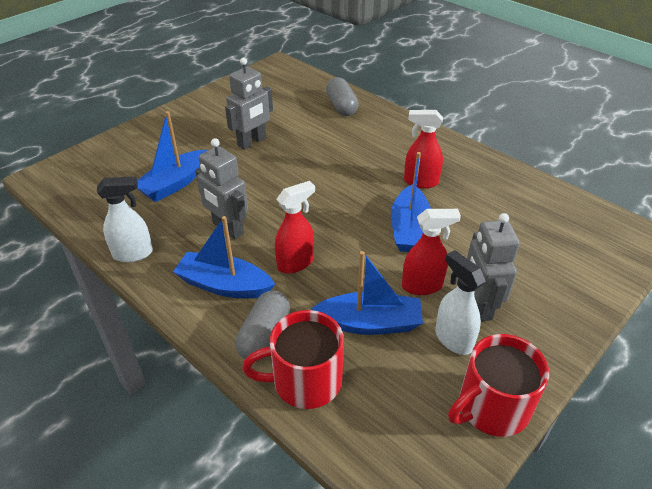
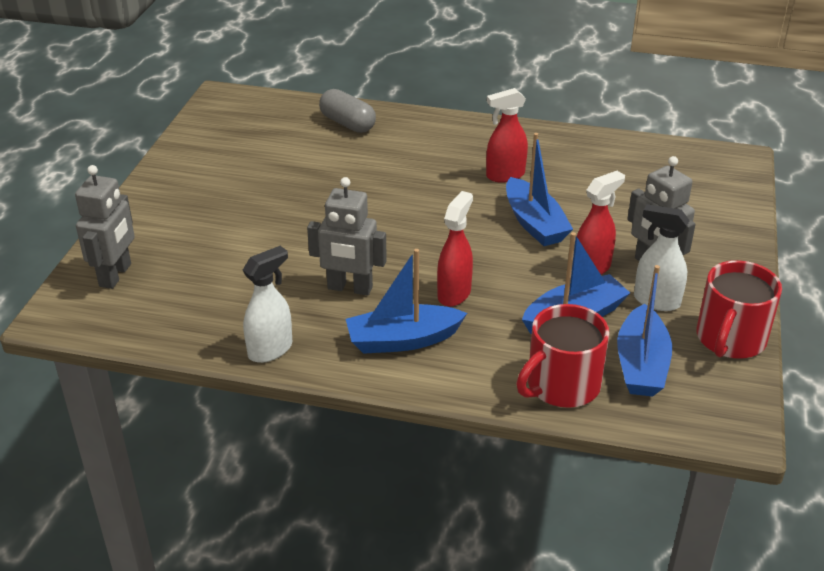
camera: 30 degrees left, 5 degrees down
blue boat [137,111,207,202] -> blue boat moved to [617,265,672,397]
grey robot [225,58,273,150] -> grey robot moved to [75,165,135,289]
grey capsule [236,291,290,361] -> none

